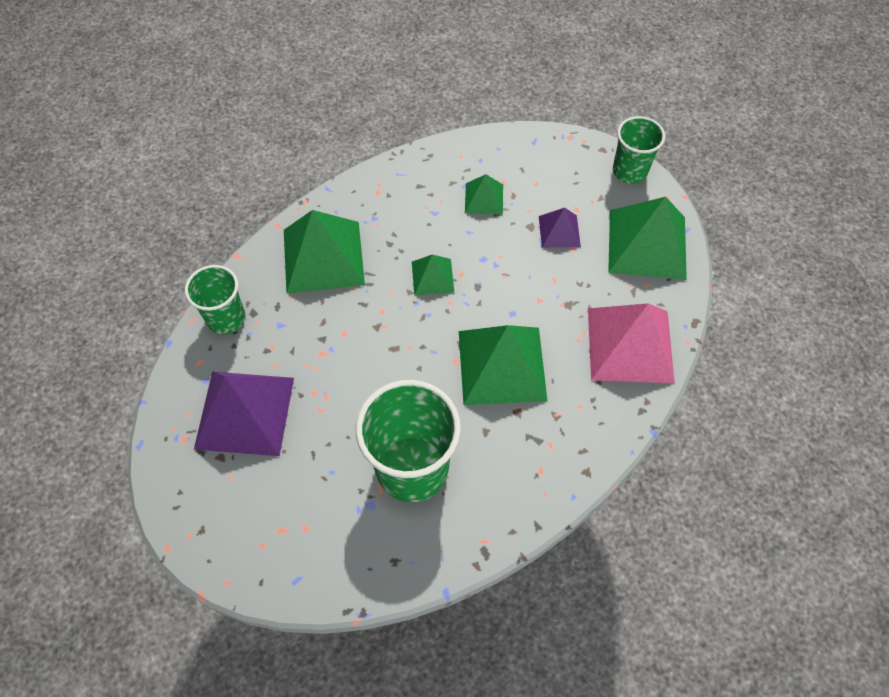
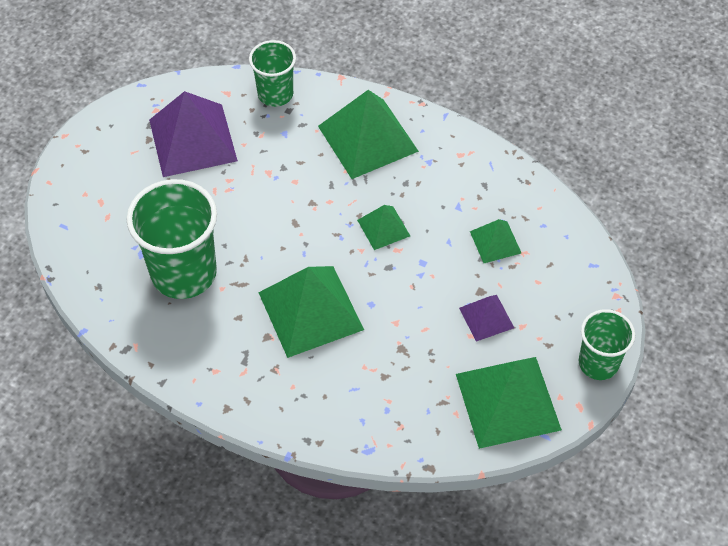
camera: 70 degrees right, 5 degrees down
pink pyramid [588,303,675,383] -> none

